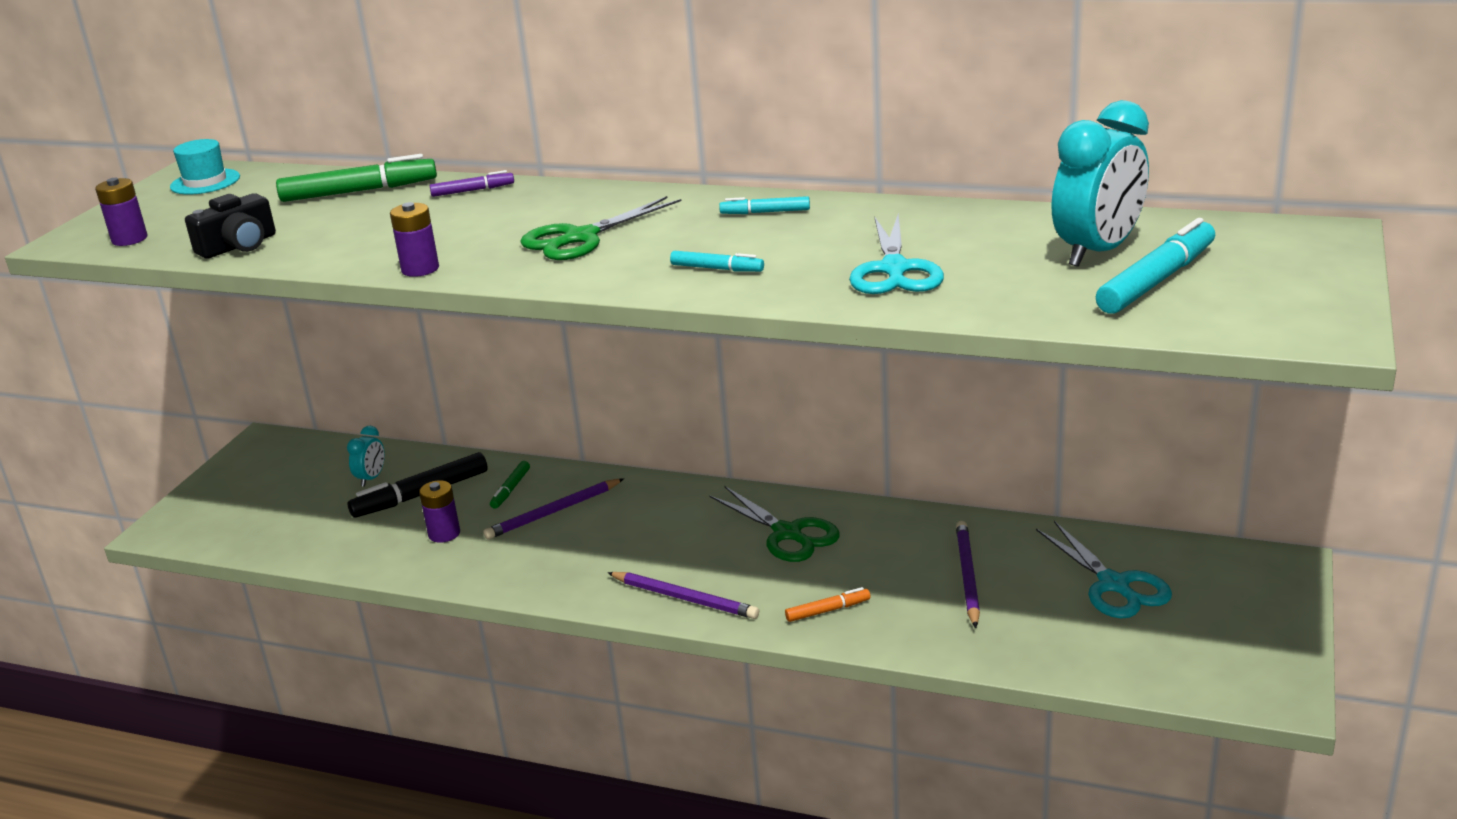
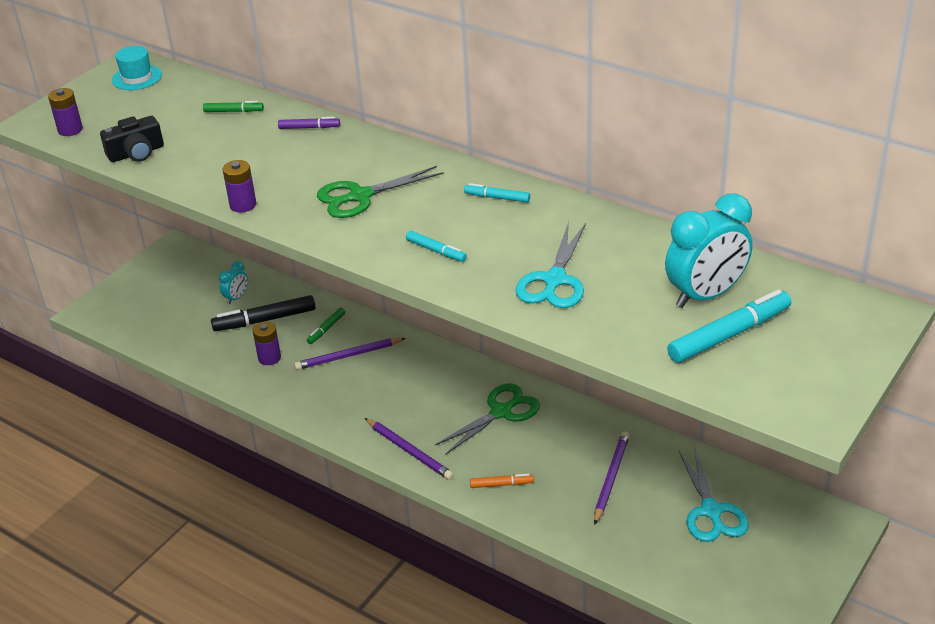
camera: 15 degrees right, 10 degrees up
green marker [276,154,437,202] -> green marker [203,101,264,112], size x0.53
green scissors [709,486,840,562] -> green scissors turned 105 degrees counterclockwise [435,384,540,455]

